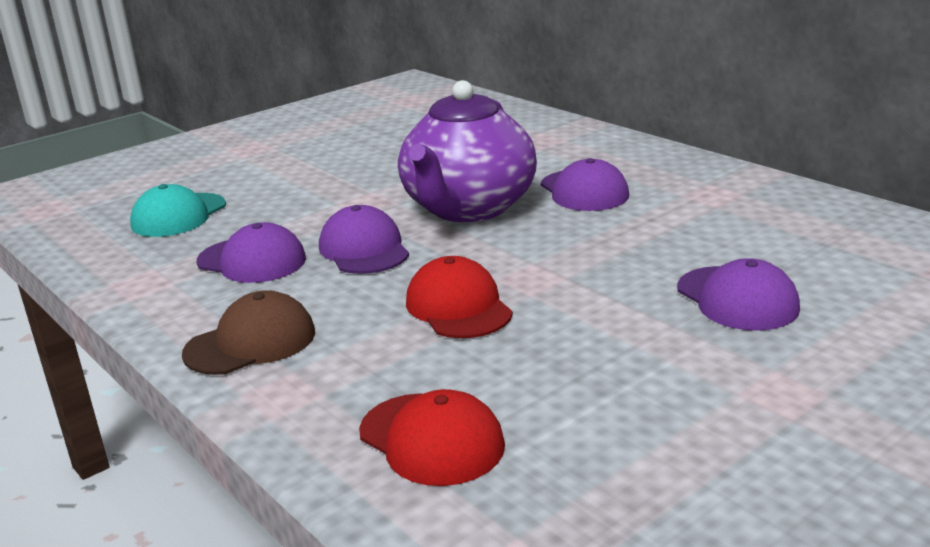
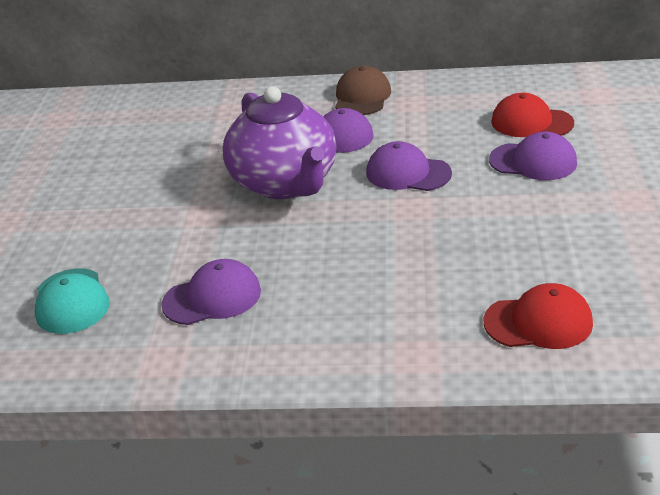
camera: 45 degrees left, 10 degrees up
brown cap [182,290,315,375] -> brown cap moved to [335,66,391,115]
purple cap [319,205,409,274] -> purple cap moved to [366,141,452,191]
red cap [406,256,513,338] -> red cap moved to [491,93,574,137]

